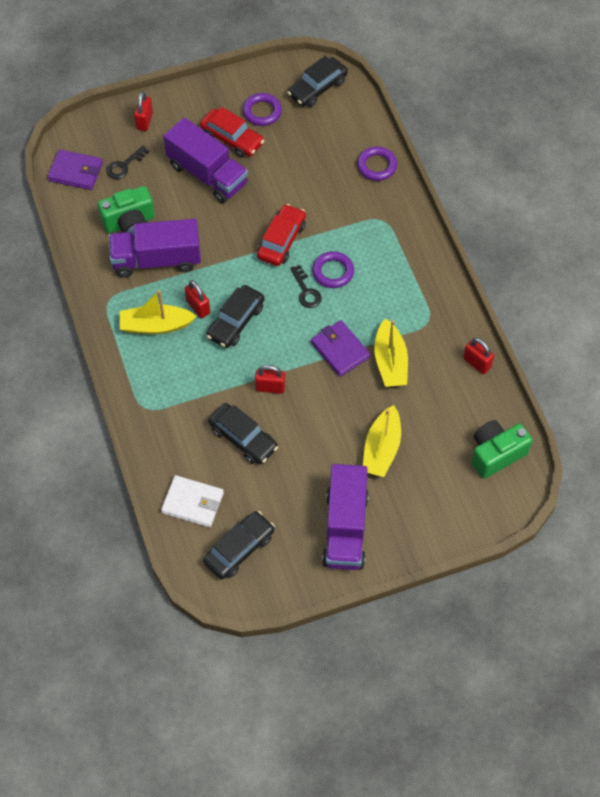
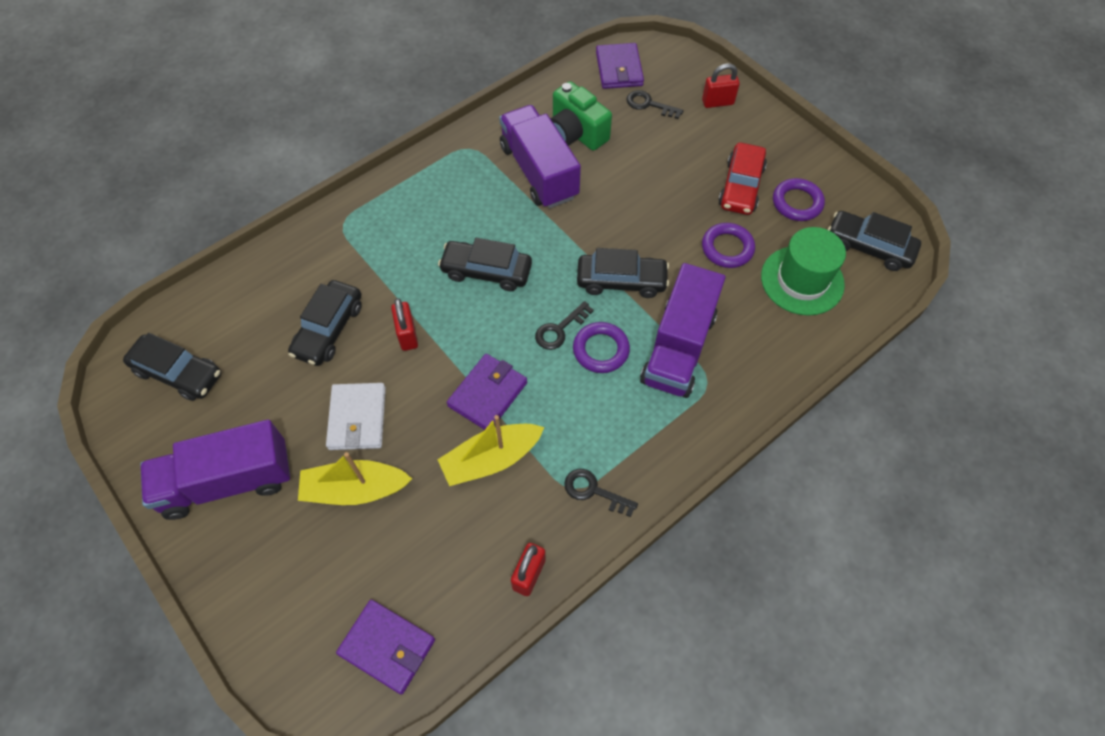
camera: 70 degrees right, 0 degrees up
yellow boat [120,290,197,334] -> none
white wallet [161,475,224,527] -> white wallet moved to [326,383,386,450]
purple truck [163,117,248,203] -> purple truck moved to [640,263,726,398]
red padlock [185,280,210,318] -> none
red car [257,204,306,266] -> black car [577,248,669,298]
purple ring [357,147,397,181] -> purple ring moved to [702,223,755,268]
green camera [471,420,533,479] -> purple wallet [336,600,435,695]
none -> black key [564,469,638,517]
none -> green hat [761,227,846,316]

